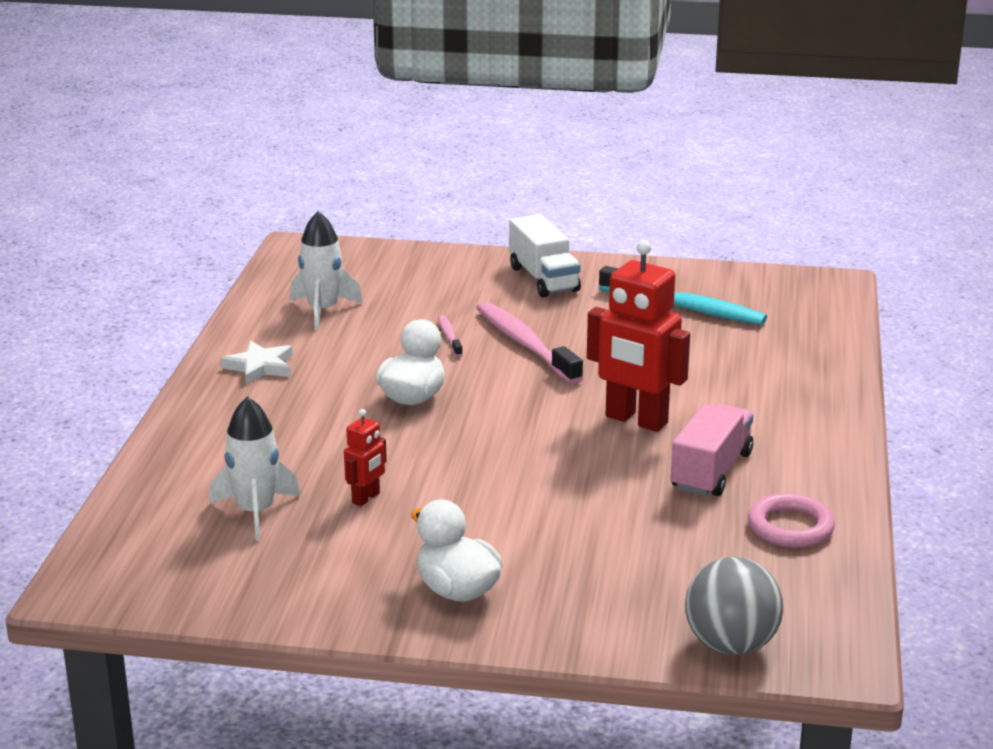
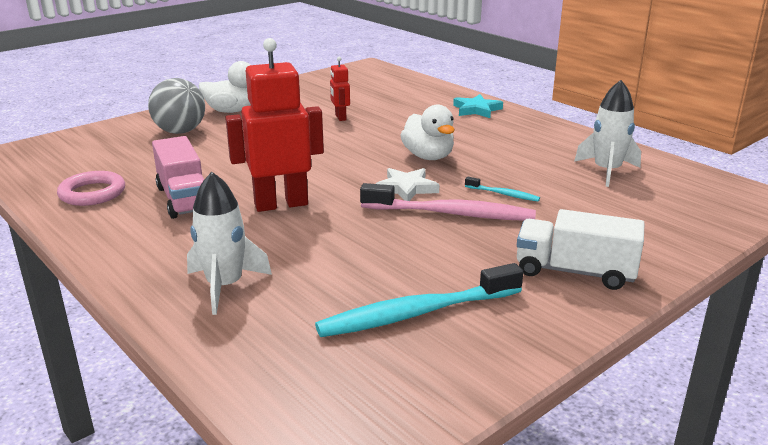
camera: 130 degrees right, 0 degrees up
white rocket [209,396,300,541] -> white rocket moved to [187,172,272,315]
white star [221,340,293,385] -> white star moved to [376,168,439,201]
pink toothbrush [438,315,463,357] -> turquoise toothbrush [465,177,540,202]
grey ball [685,557,783,655] -> grey ball moved to [148,78,205,134]
none -> turquoise star [453,94,503,118]

